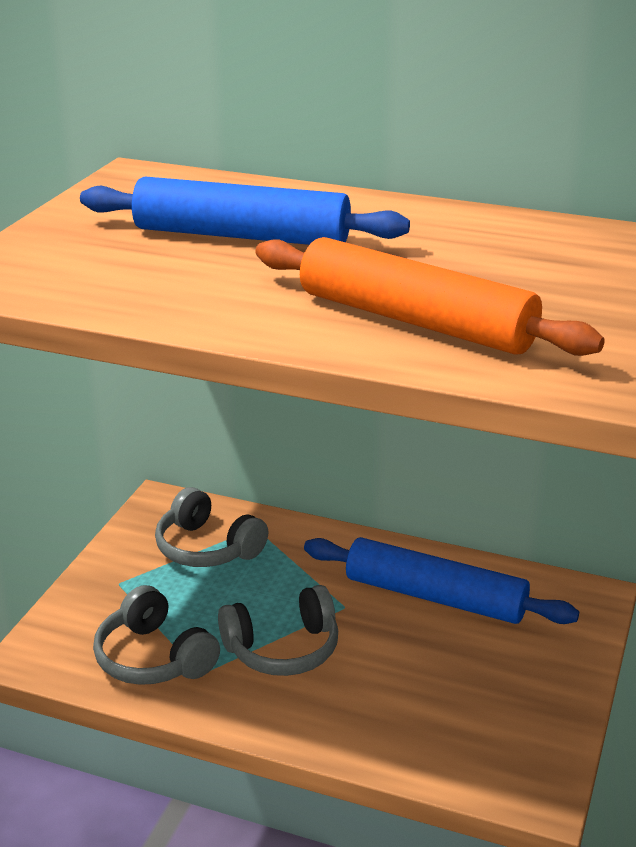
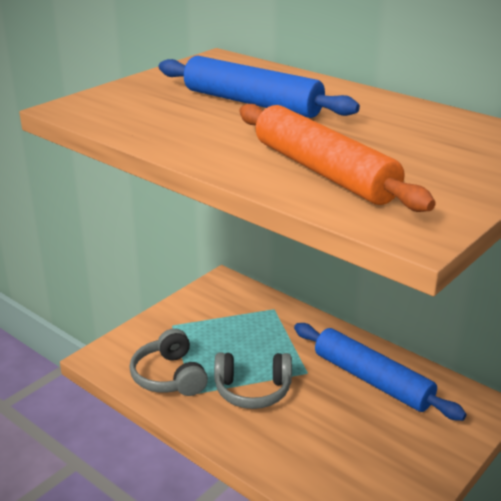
camera: 20 degrees right, 0 degrees up
grey headphones [155,487,268,567] -> none

